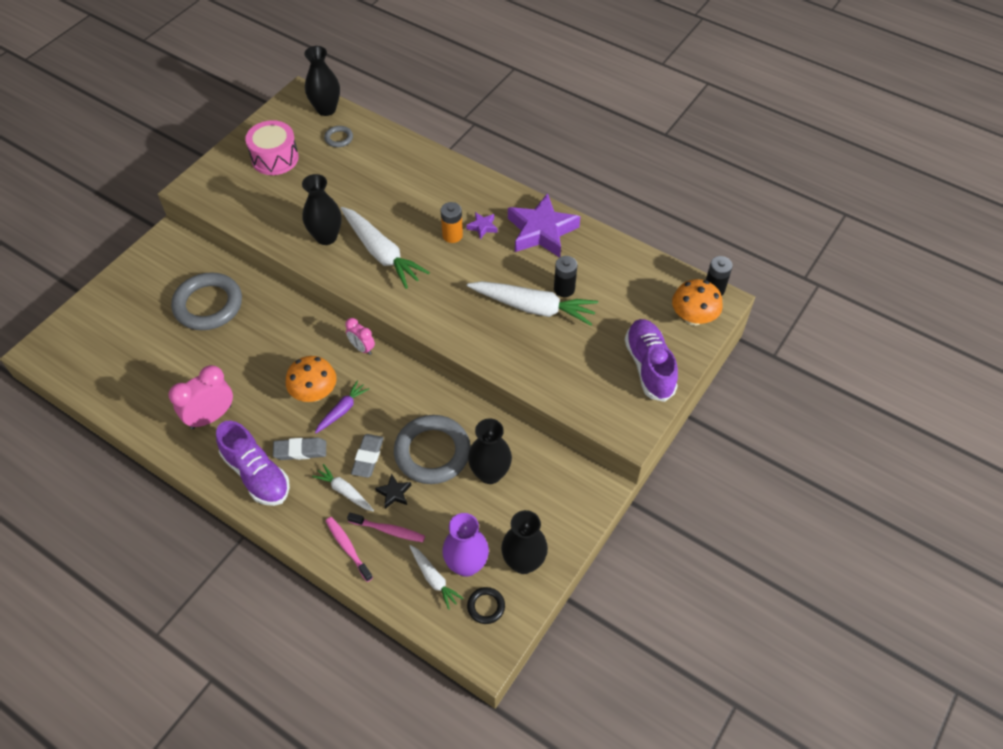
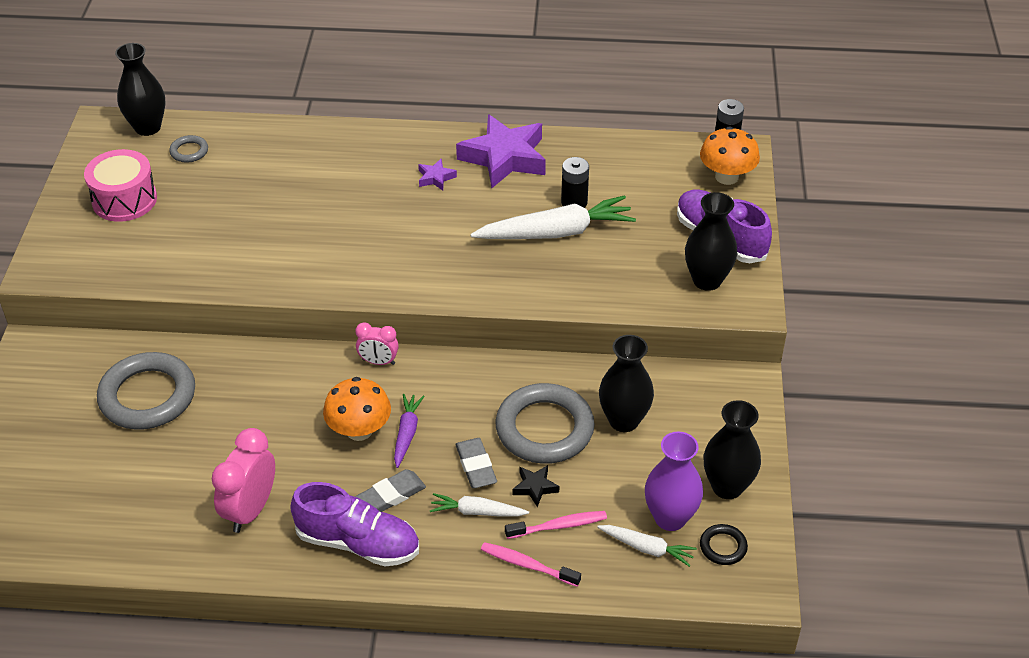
camera: 30 degrees left, 10 degrees down
black vase [302,174,342,245] -> black vase moved to [685,192,737,291]
white carrot [341,207,430,289] -> none
orange battery [441,202,463,243] -> none

